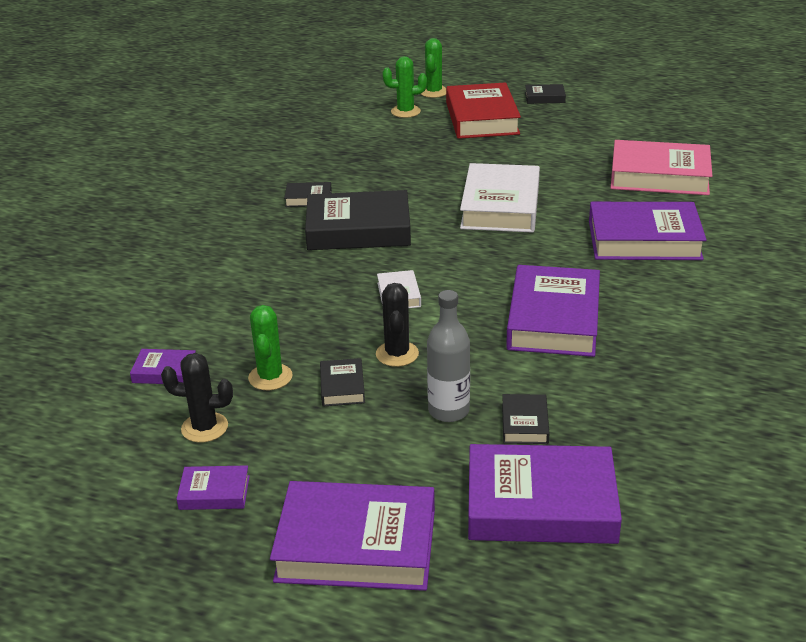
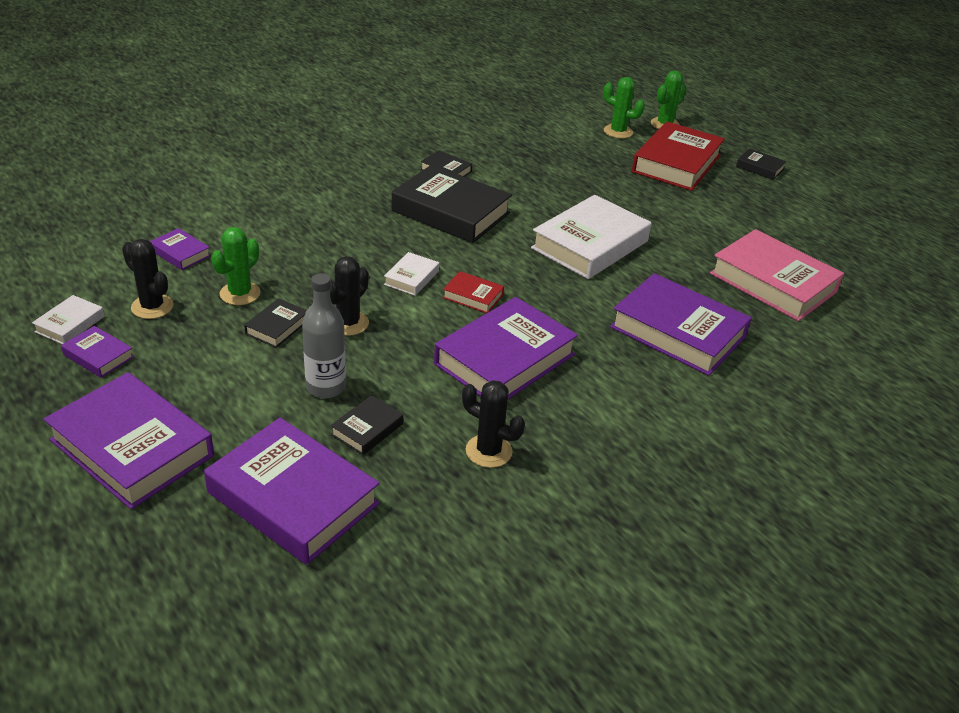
camera: 30 degrees right, 5 degrees up
none -> white book [32,295,104,344]
none -> red book [443,271,504,313]
none -> black cactus [462,380,525,468]

